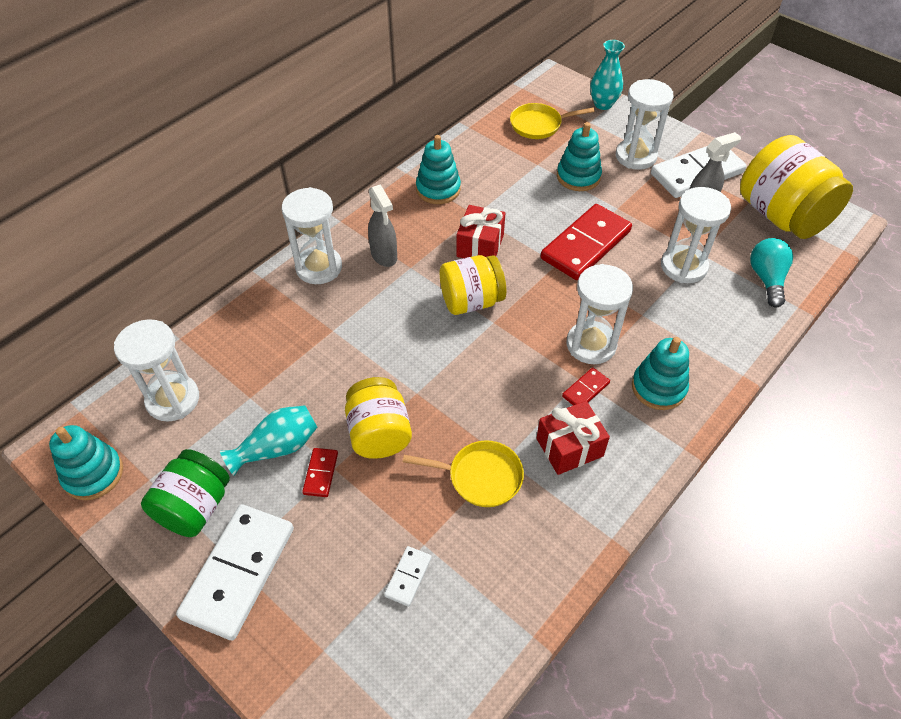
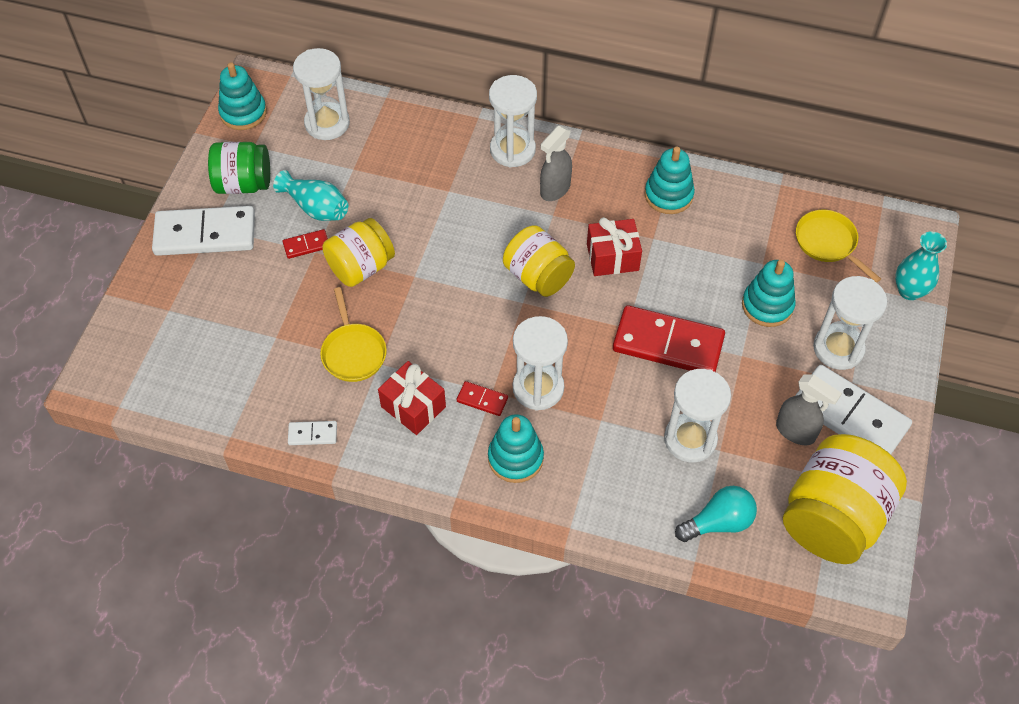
camera: 65 degrees right, 5 degrees up
white domino [384,546,432,606] -> white domino moved to [288,421,337,445]

